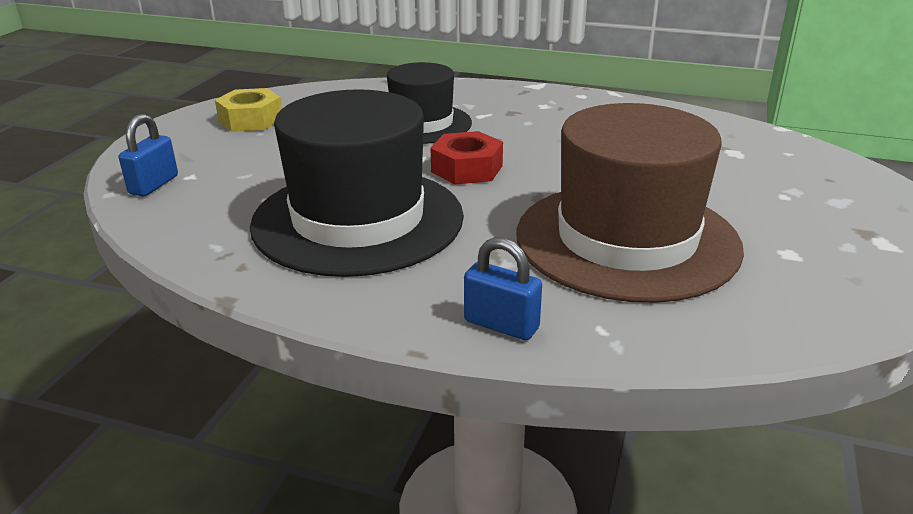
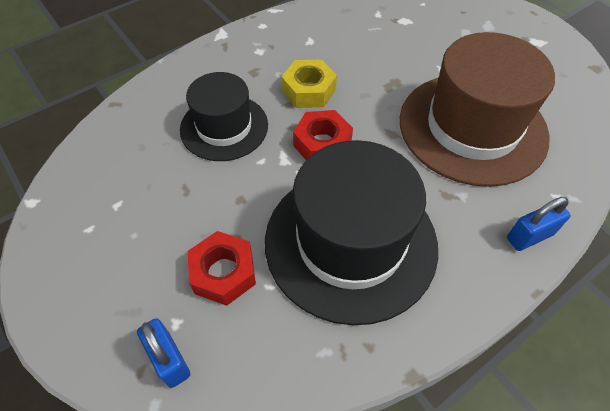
camera: 55 degrees left, 25 degrees up
yellow nut [215,88,282,132] -> yellow nut moved to [281,60,337,108]
none -> red nut [188,231,256,306]

